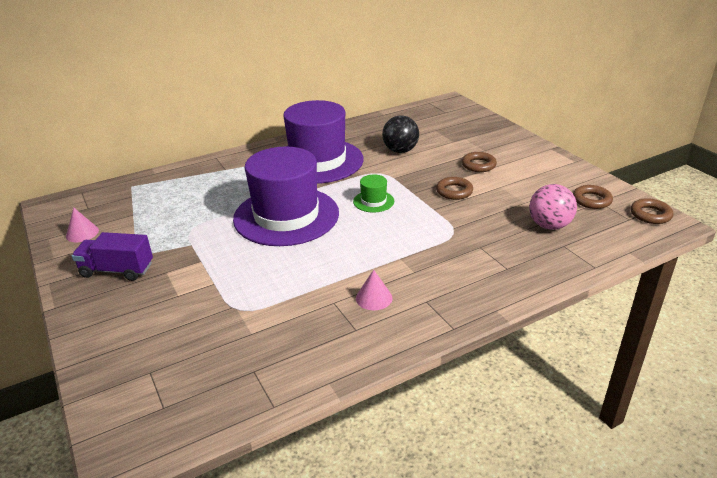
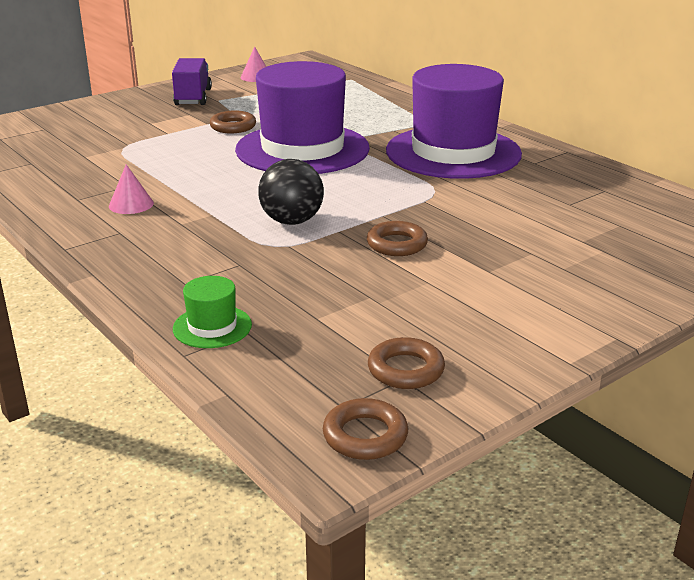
camera: 80 degrees right, 5 degrees down
green hat [353,175,394,213] -> green hat moved to [173,276,252,348]
black ball [382,116,419,153] -> black ball moved to [258,159,324,225]
brown ring [462,152,497,172] -> brown ring moved to [210,110,256,133]
pink ball [529,184,577,230] -> none

